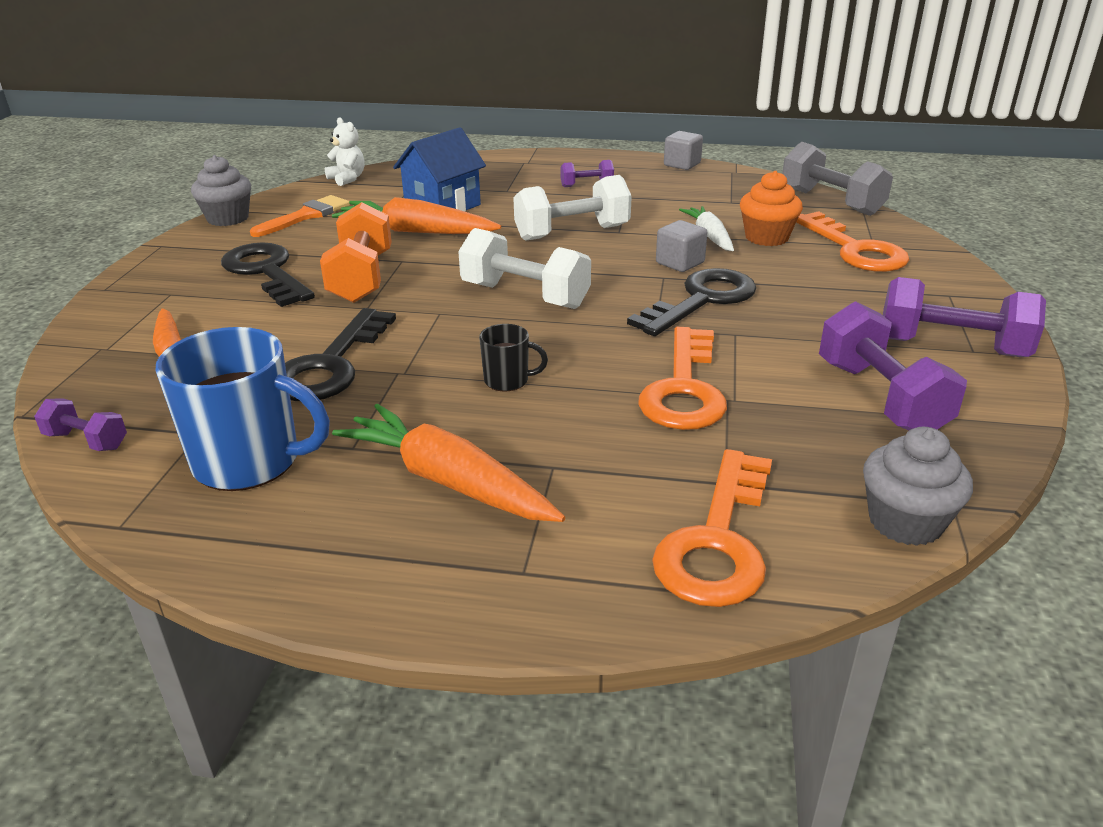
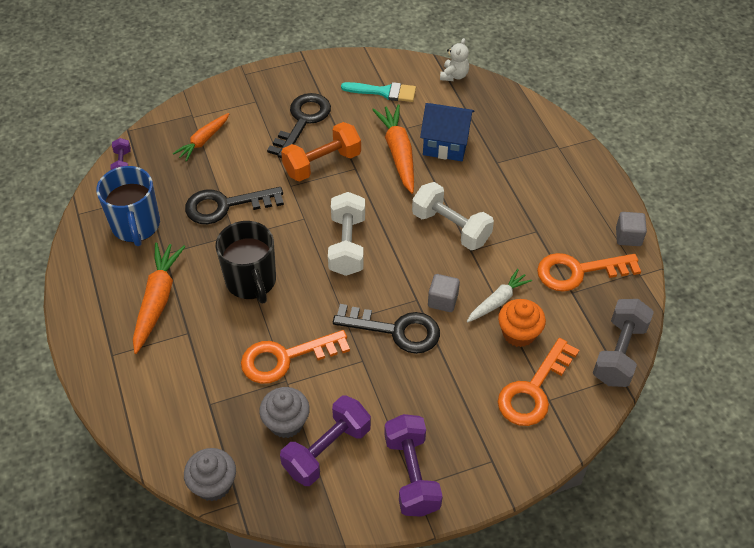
camera: 60 degrees right, 20 degrees up
grey cupcake [191,155,251,226] -> grey cupcake moved to [259,387,310,438]
orange brush [250,195,350,237] -> turquoise brush [341,82,416,102]
black mug [479,324,548,391] -> black mug [215,221,276,304], size x2.08
purple dumbbell [560,160,614,187] -> none
orange key [652,449,772,607] -> orange key moved to [537,253,641,292]

